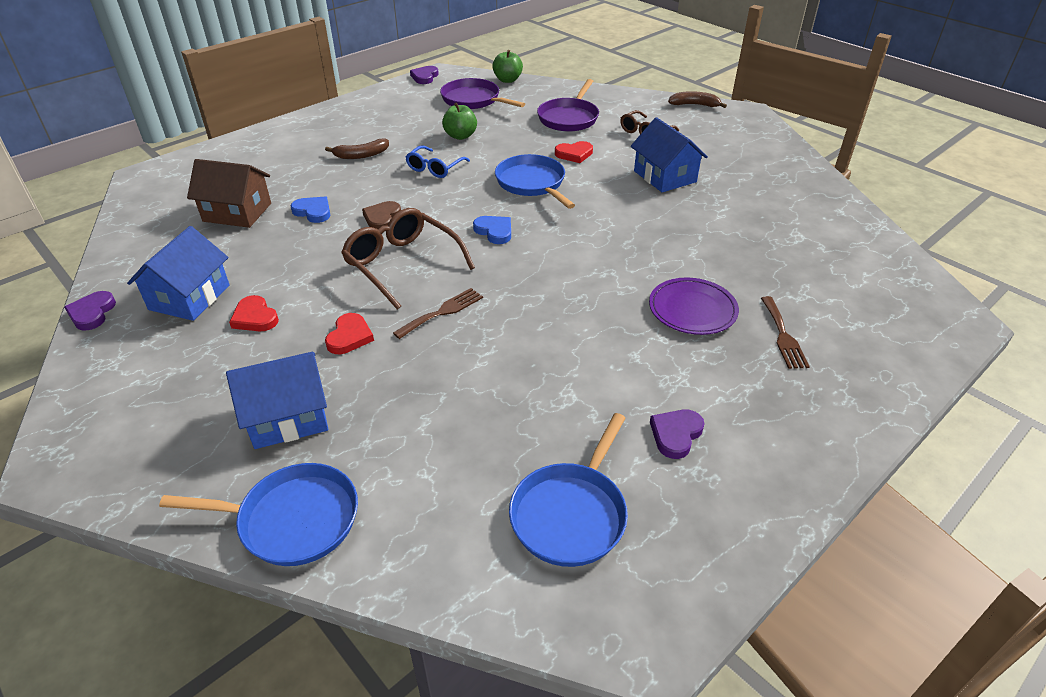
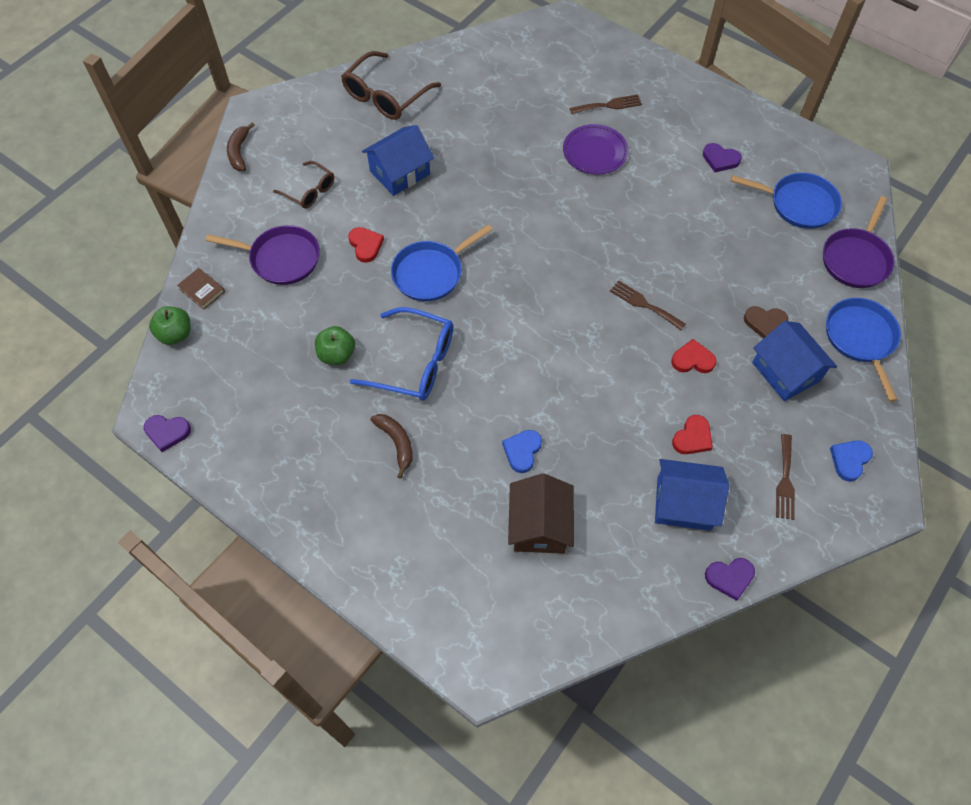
camera: 100 degrees left, 20 degrees up
brown glasses [341,208,475,310] -> brown glasses moved to [341,51,441,120]
brown heart [362,201,401,229] -> brown heart moved to [744,306,788,339]
blue glasses [406,146,470,178] -> blue glasses [350,307,453,401], size x1.67
purple pan [440,78,525,109] -> purple pan moved to [823,196,894,288]
blue heart [473,216,511,244] -> blue heart moved to [830,440,873,482]
none -> brown book [177,268,225,310]
none -> brown fork [776,434,795,520]

